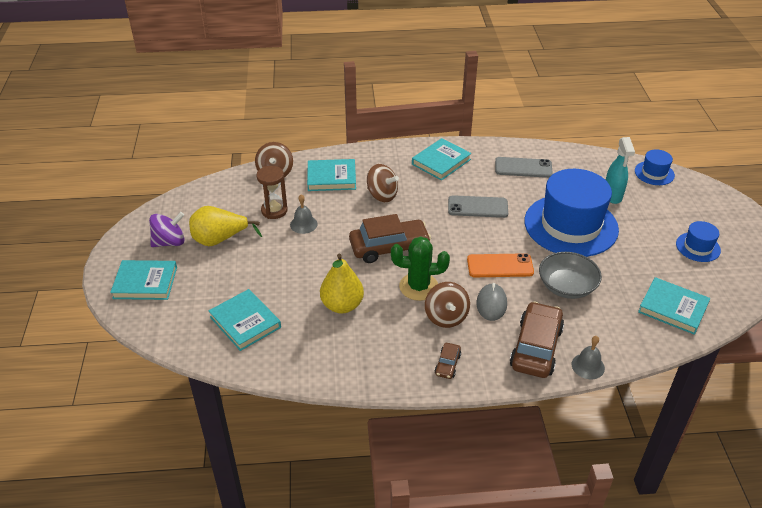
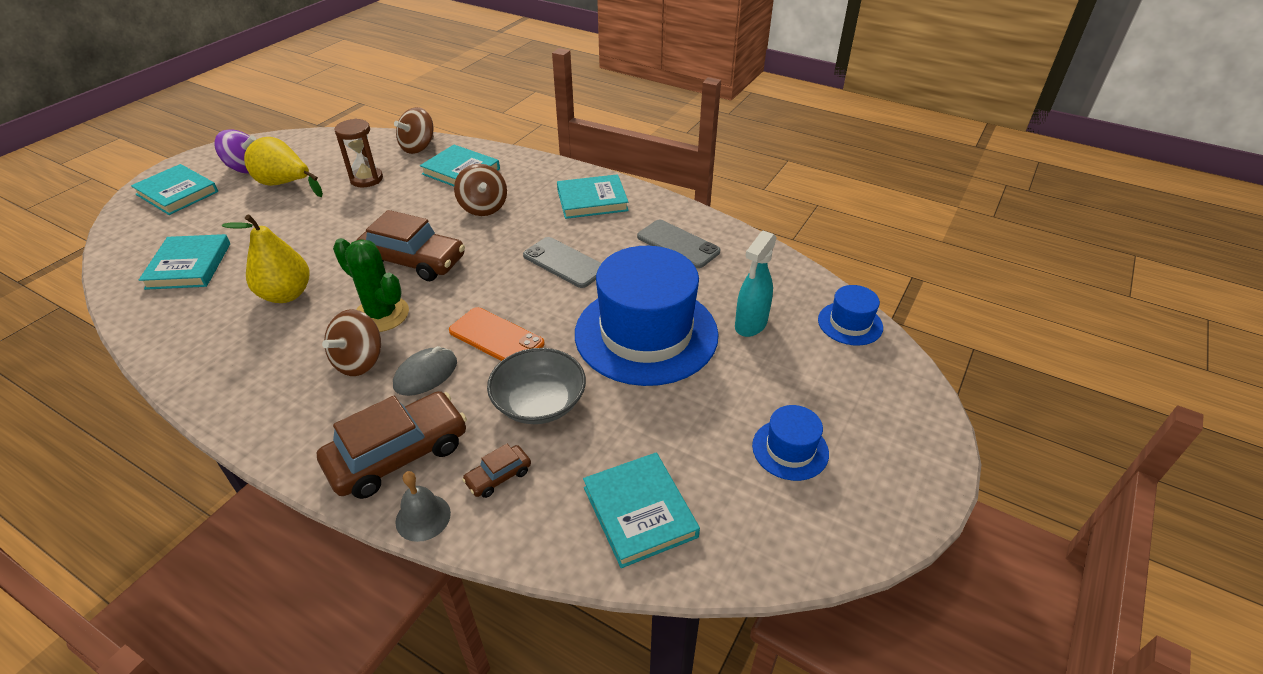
camera: 35 degrees right, 0 degrees up
grey bell [290,194,318,234] -> none
brown car [435,343,461,379] -> brown car moved to [462,444,531,498]

